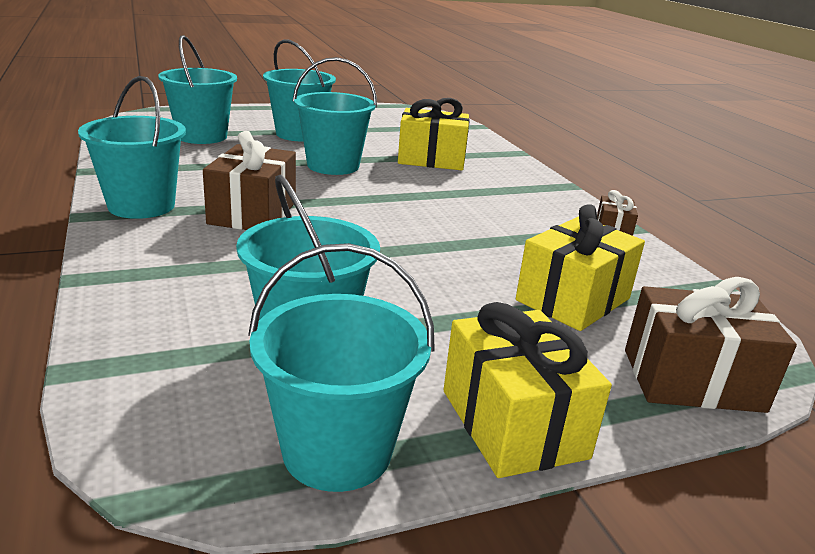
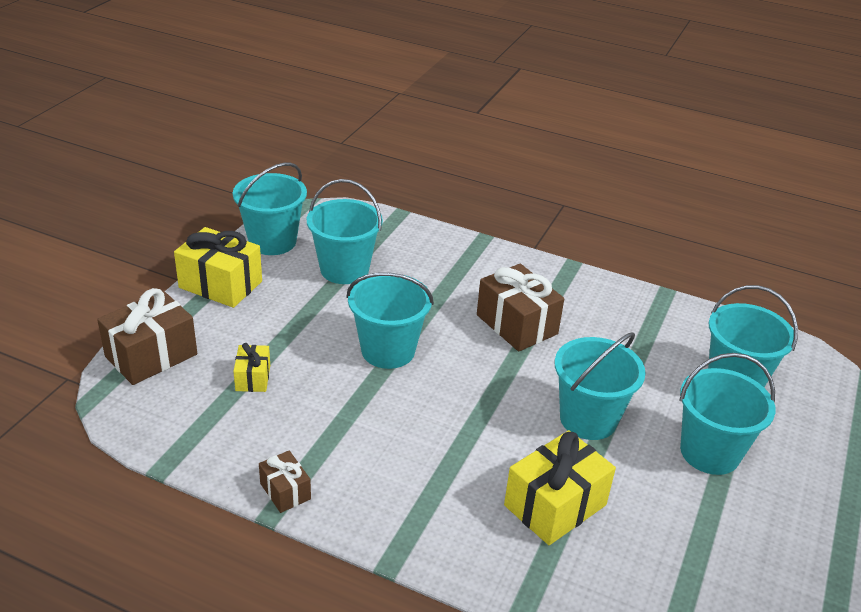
camera: 135 degrees right, 10 degrees up
turquoise bucket [78,76,186,219] -> turquoise bucket moved to [346,272,434,369]
yellow gift [516,205,645,331] -> yellow gift [233,343,270,392], size x0.53

